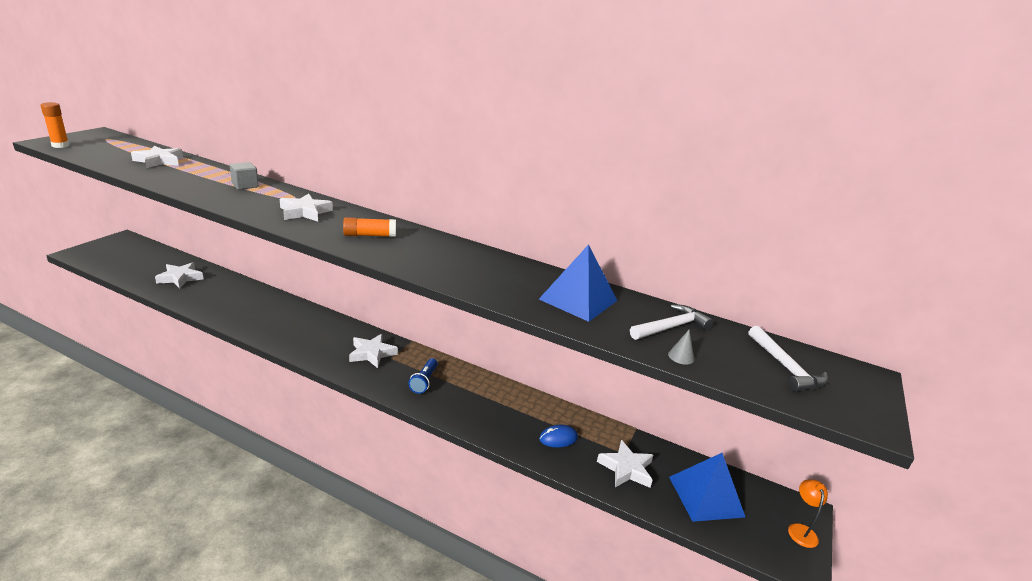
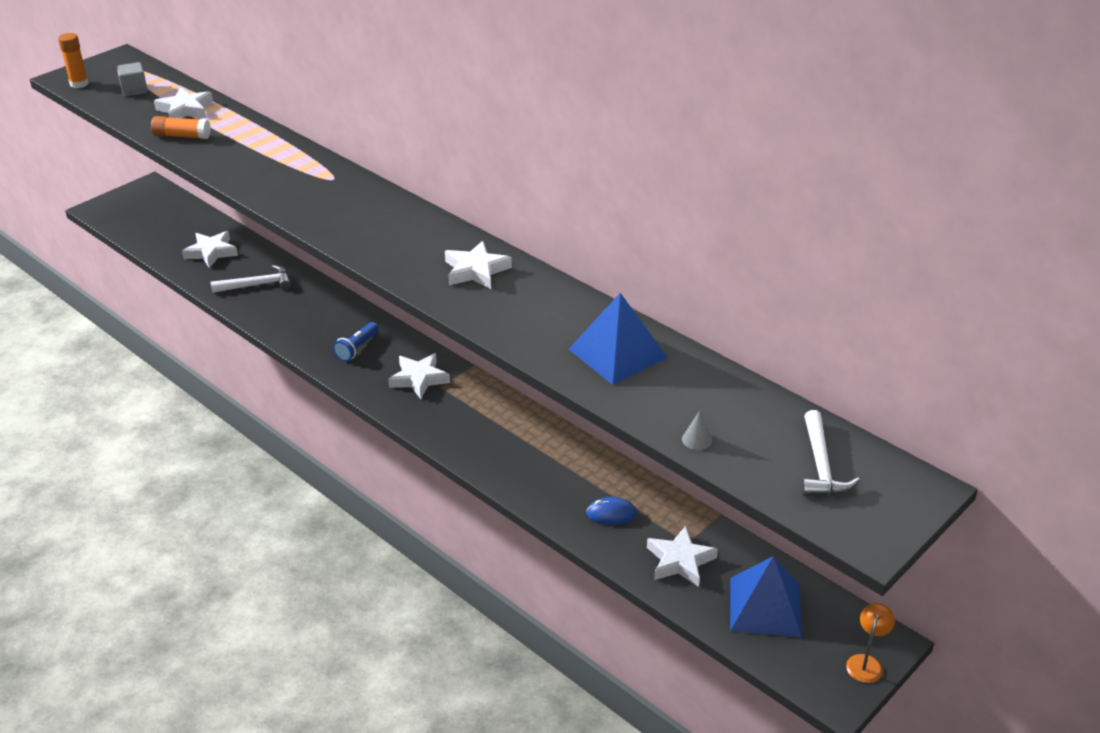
camera: 20 degrees right, 10 degrees up
grey cube [230,162,259,190] -> grey cube moved to [117,62,148,97]
white star [280,194,333,221] -> white star moved to [445,241,512,289]
orange glue stick [343,217,396,237] -> orange glue stick moved to [151,116,211,139]
blue flashlight [408,358,438,394] -> blue flashlight moved to [333,322,379,362]
white hammer [630,304,713,340] -> white hammer moved to [211,265,291,293]

